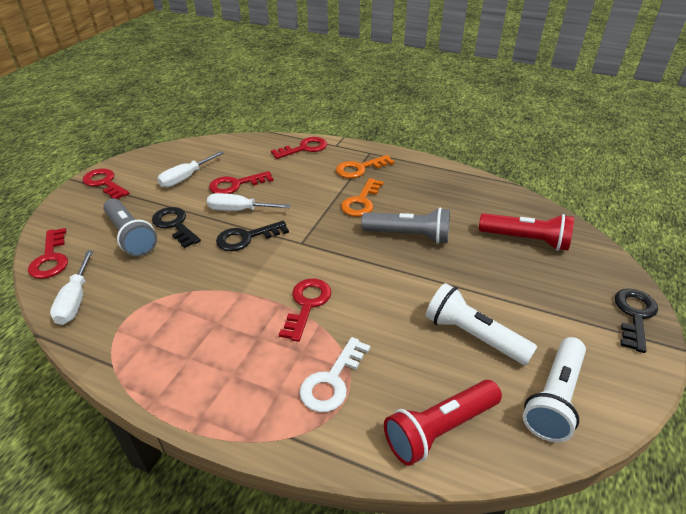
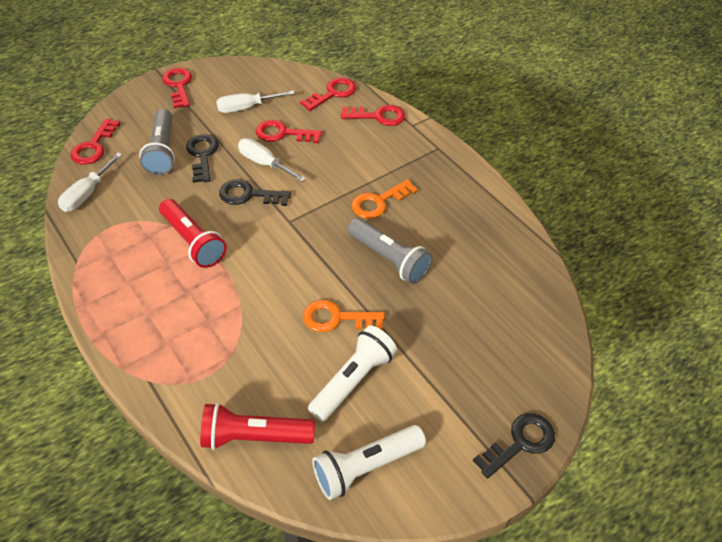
camera: 30 degrees right, 10 degrees up
red key [279,278,332,342] -> red key moved to [300,78,356,111]
white key [299,337,371,412] -> none
orange key [336,155,394,178] -> orange key moved to [303,300,385,332]
white flashlight [426,283,537,365] -> white flashlight turned 60 degrees clockwise [308,325,397,422]
red flashlight [479,213,574,251] -> red flashlight moved to [159,199,227,268]

